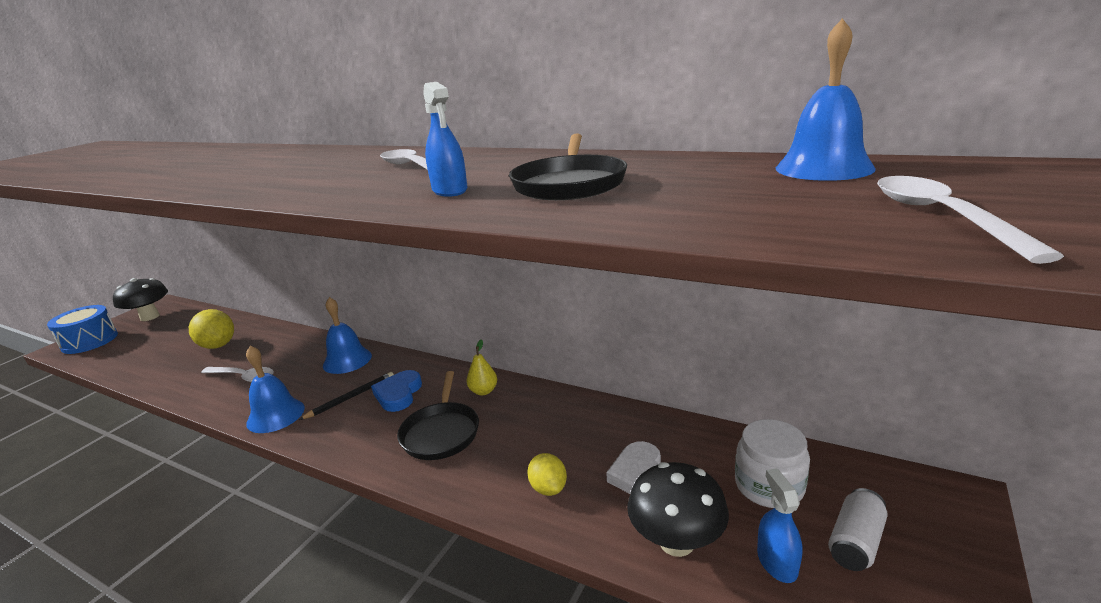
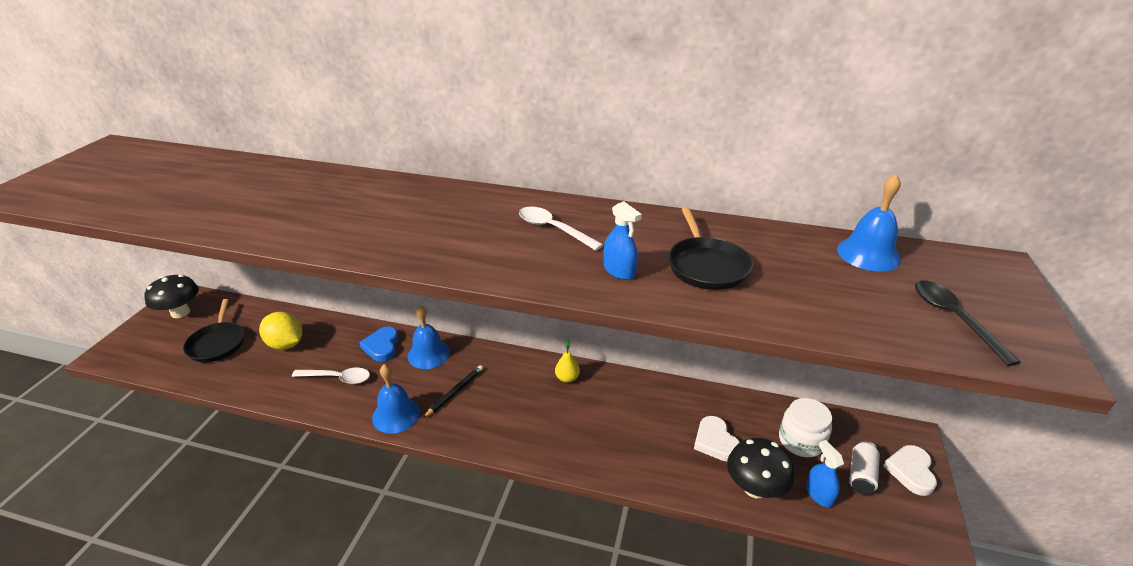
camera: 15 degrees left, 10 degrees up
blue drum [47,305,118,354] -> none
blue heart [371,370,422,412] -> blue heart moved to [359,327,399,362]
black pan [397,371,479,460] -> black pan moved to [183,299,245,362]
yellow lemon [528,453,567,496] -> none
white spoon [877,176,1064,264] -> black spoon [915,280,1021,366]
none -> white heart [883,445,937,496]

